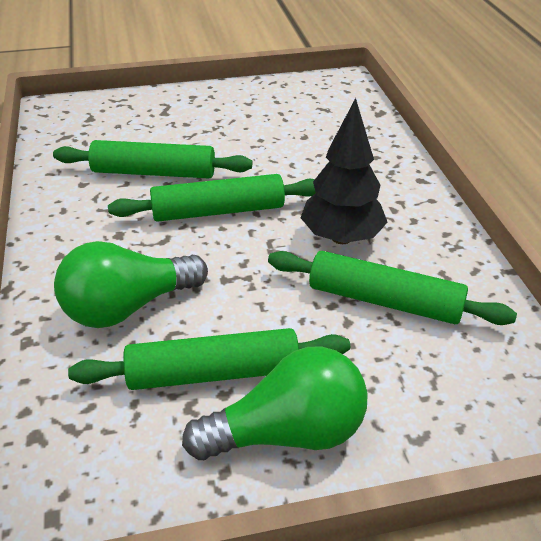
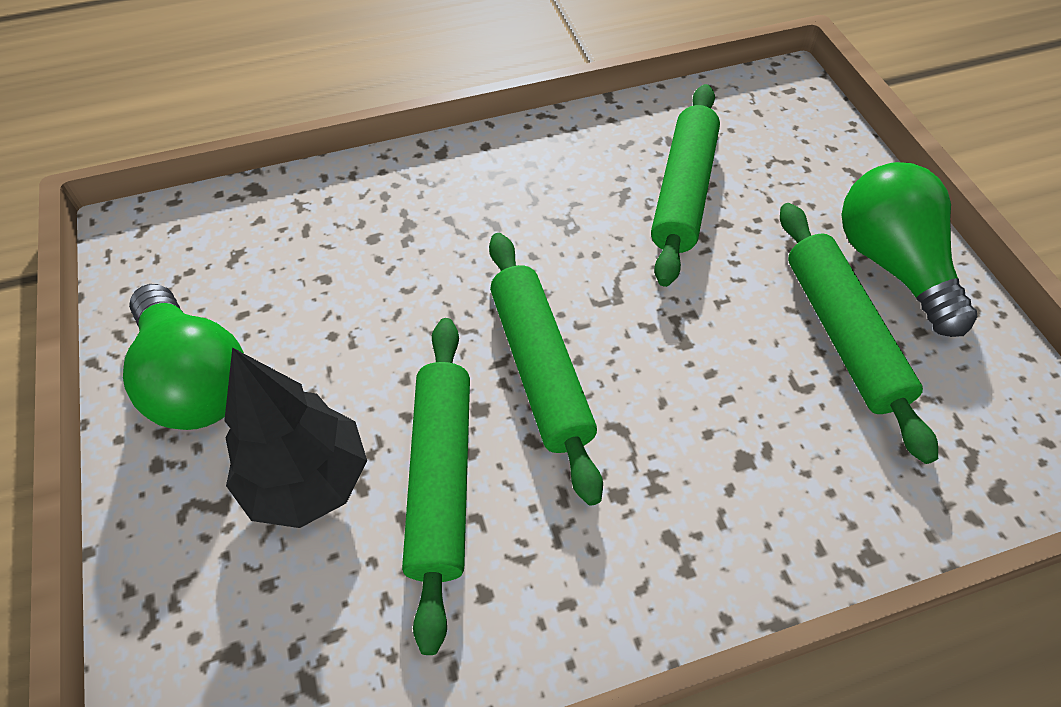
camera: 95 degrees left, 15 degrees up
green light bulb [54,241,208,328] -> green light bulb moved to [123,284,244,430]
black tree [301,98,387,244] -> black tree moved to [224,348,367,528]

